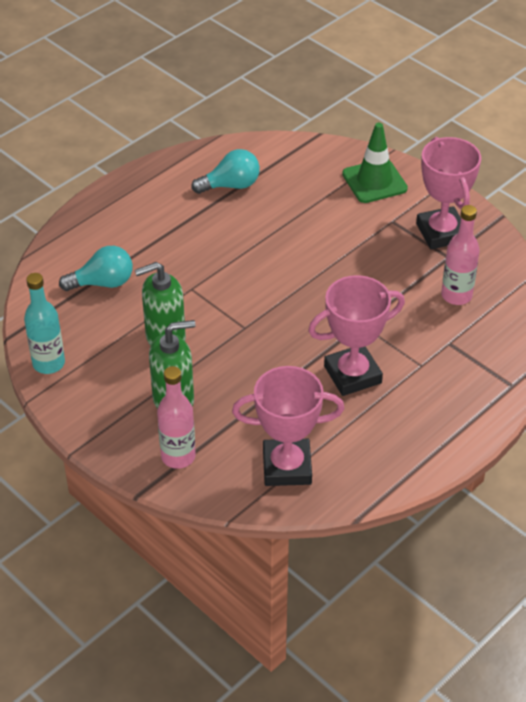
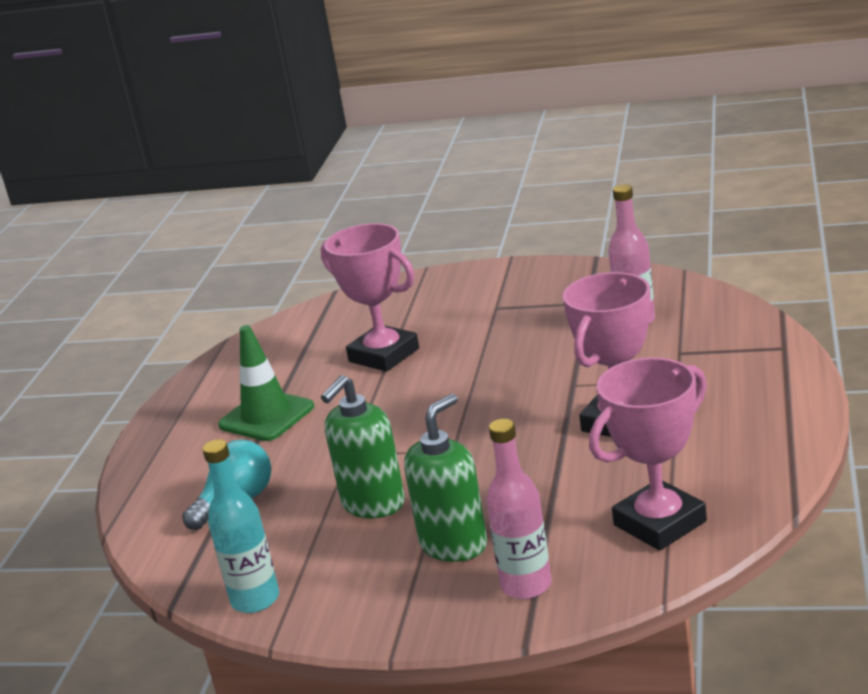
camera: 30 degrees left, 20 degrees down
turquoise light bulb [191,149,260,194] -> none
green traffic cone [342,123,408,203] -> green traffic cone moved to [218,325,314,441]
pink trophy [416,137,481,249] -> pink trophy moved to [321,223,419,372]

